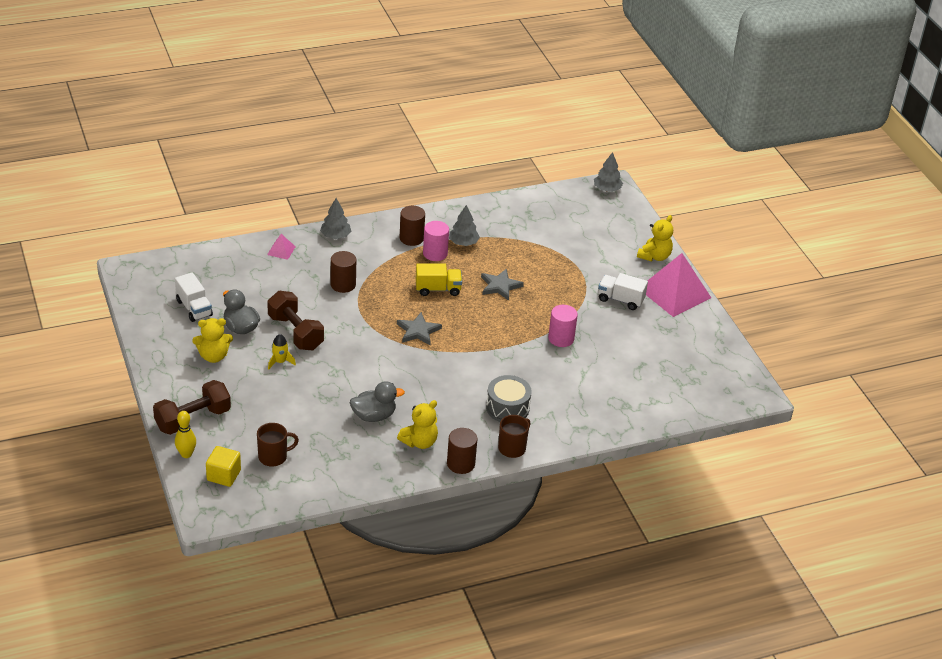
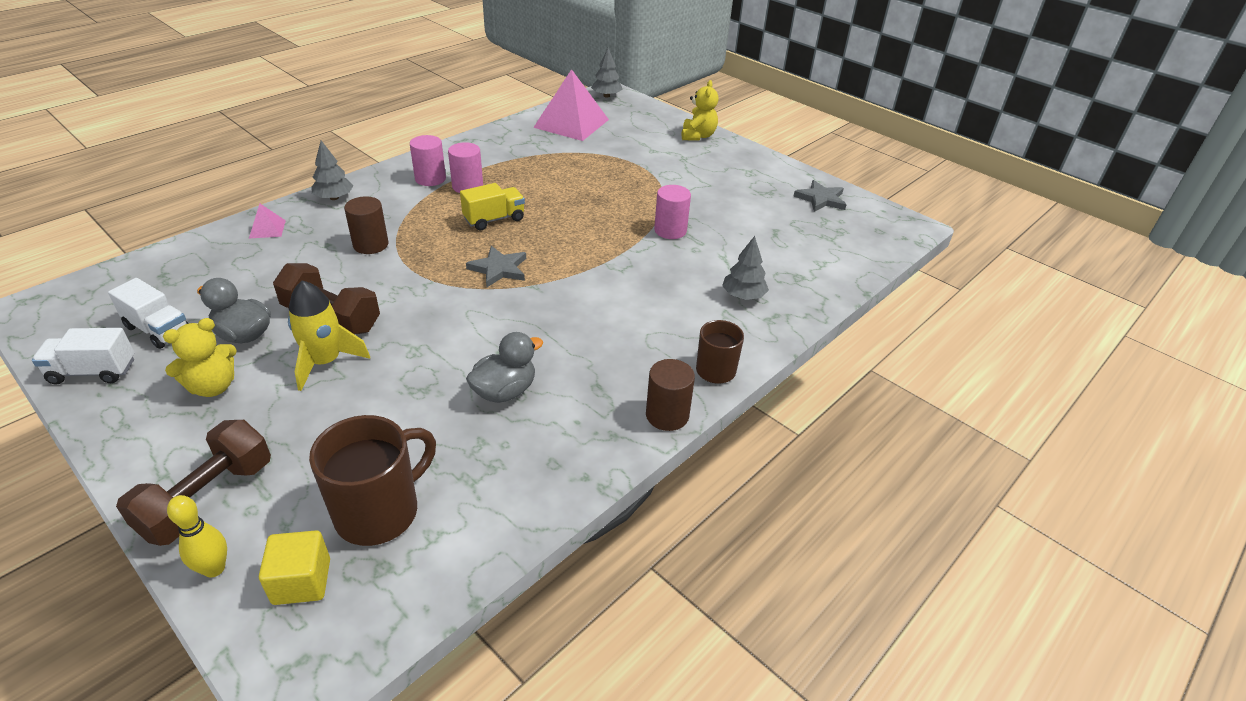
camera: 25 degrees left, 0 degrees up
brown mug [257,423,299,467] -> brown mug [309,415,436,546], size x1.63
yellow rocket [268,334,296,370] -> yellow rocket [288,280,370,391], size x1.74
yellow teddy bear [397,400,438,449] -> none
brown cylinder [400,206,425,246] -> pink cylinder [410,135,446,186]
grey tree [449,205,480,246] -> grey tree moved to [722,236,769,300]
grey star [481,269,524,301] -> grey star moved to [793,180,847,212]
grey drum [486,375,532,422] -> none
white truck [598,273,648,310] -> white truck moved to [32,328,135,385]
pink pyramid [646,253,711,317] -> pink pyramid moved to [533,69,609,141]

